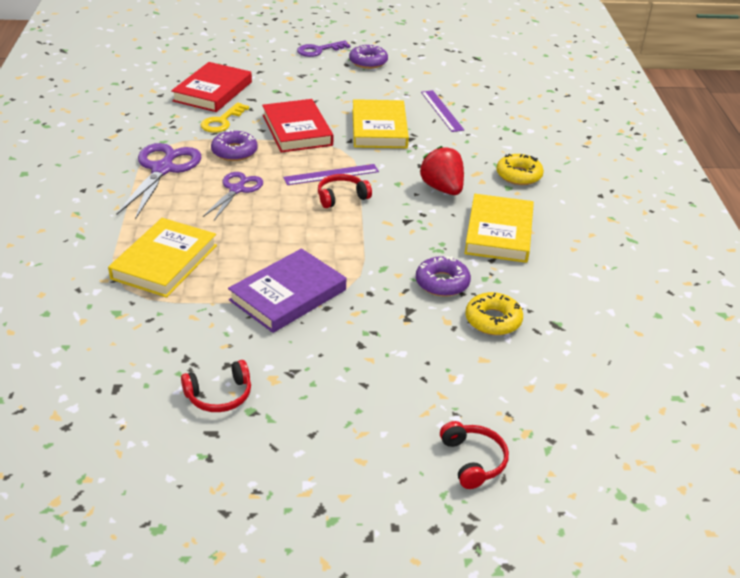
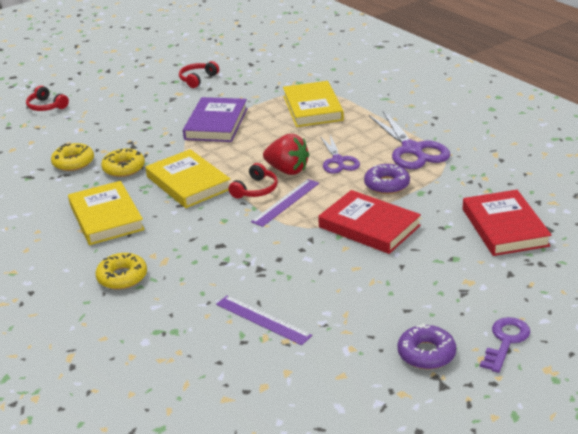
camera: 150 degrees right, 5 degrees down
yellow key [201,103,249,133] -> none
yellow book [352,99,409,148] -> yellow book moved to [145,149,230,208]
purple donut [416,256,471,297] -> yellow donut [101,149,145,177]
red strawberry [420,146,464,195] -> red strawberry moved to [263,134,309,175]

